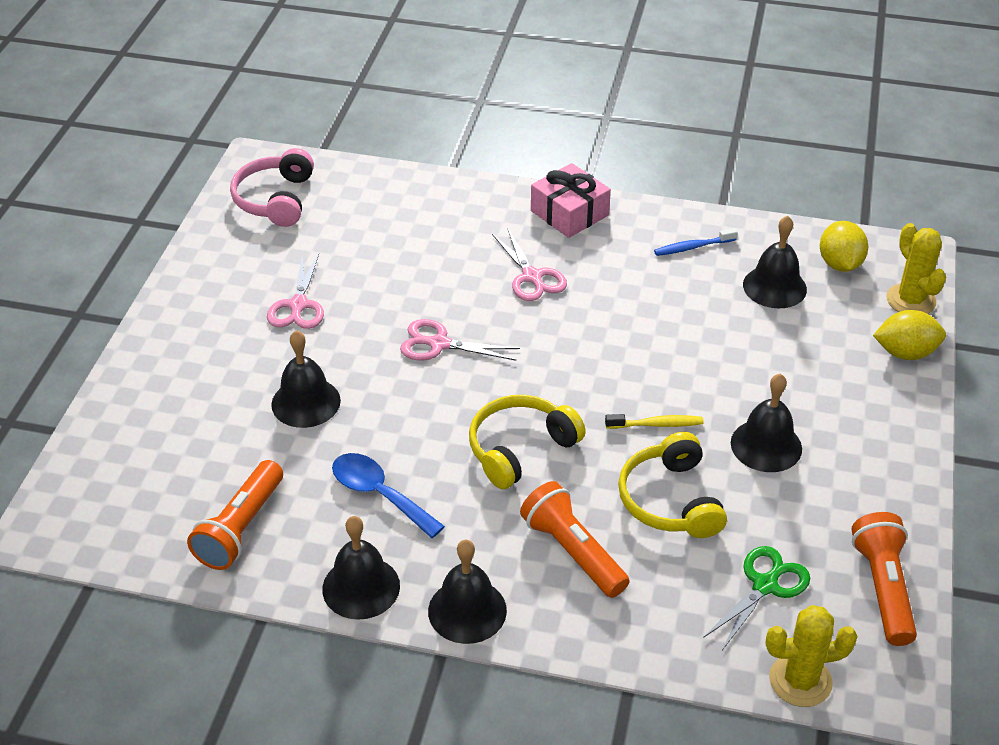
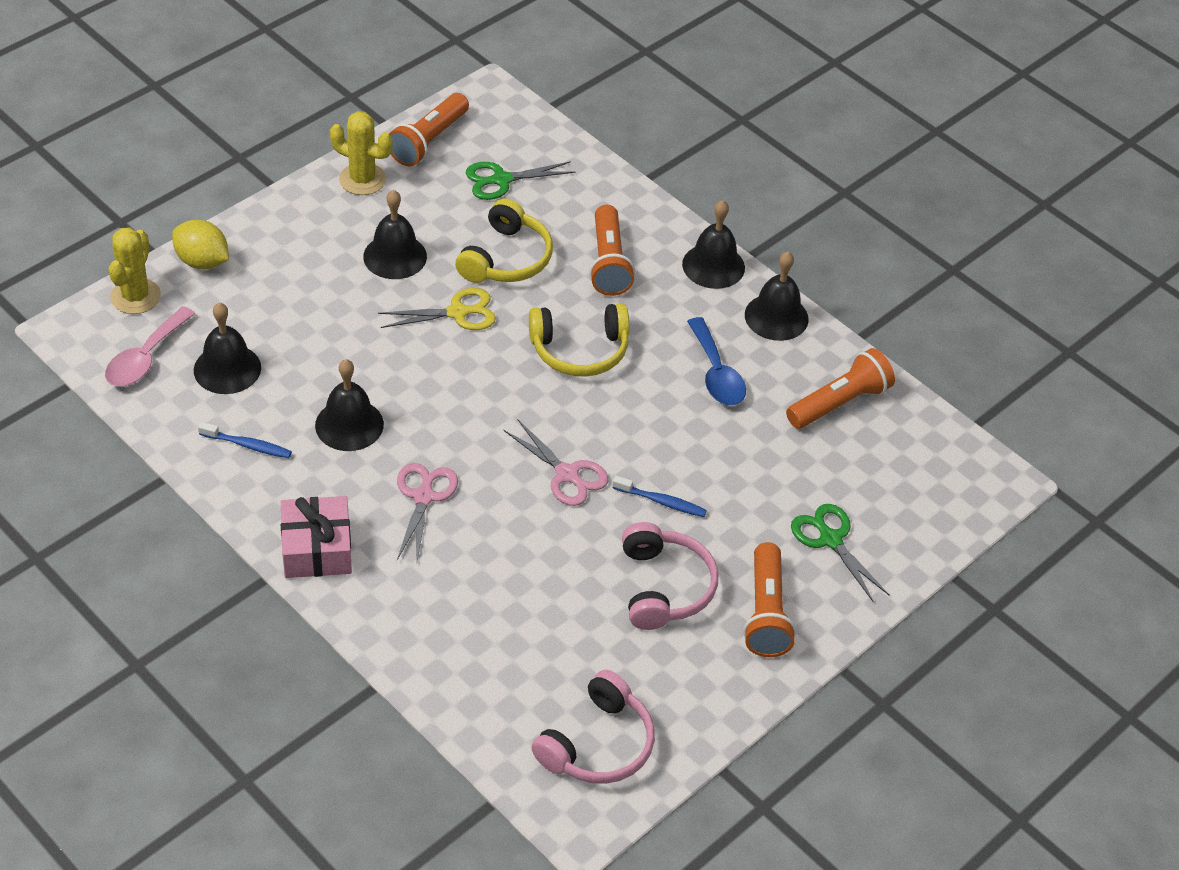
camera: 150 degrees left, 5 degrees up
pink scissors [267,254,324,329] -> pink headphones [622,522,718,630]
black bell [271,330,341,428] -> black bell moved to [315,359,384,451]
yellow toothbrush [605,414,704,429] -> yellow scissors [378,288,496,330]
yellow cactus [766,605,858,707] -> yellow cactus moved to [330,111,393,195]
yellow lemon [820,221,868,272] -> pink spoon [105,306,196,386]
none -> blue toothbrush [612,475,707,517]
none -> orange flashlight [743,542,796,657]
none -> green scissors [791,504,890,603]

